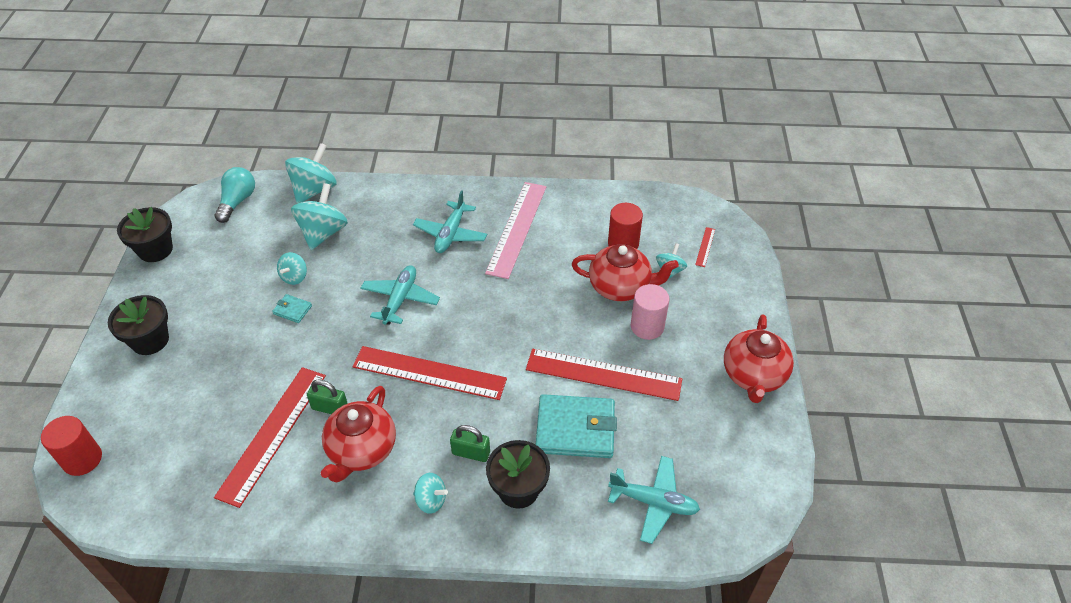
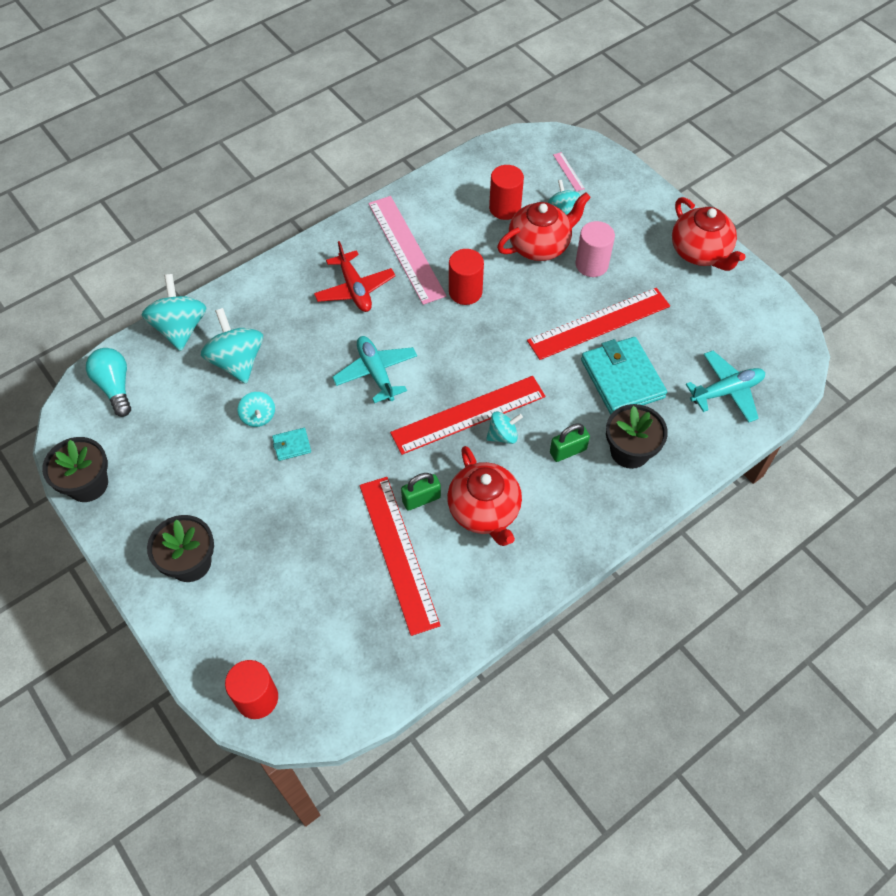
camera: 40 degrees left, 10 degrees up
turquoise plane [413,190,487,253] -> red plane [314,241,395,312]
turquoise spinning top [413,473,448,514] -> turquoise spinning top moved to [486,411,523,444]
turquoise wallet [536,394,617,458] -> turquoise wallet turned 75 degrees counterclockwise [581,337,667,414]
red ruler [695,227,715,267] -> pink ruler [553,152,585,192]
none -> red cylinder [449,249,484,305]

